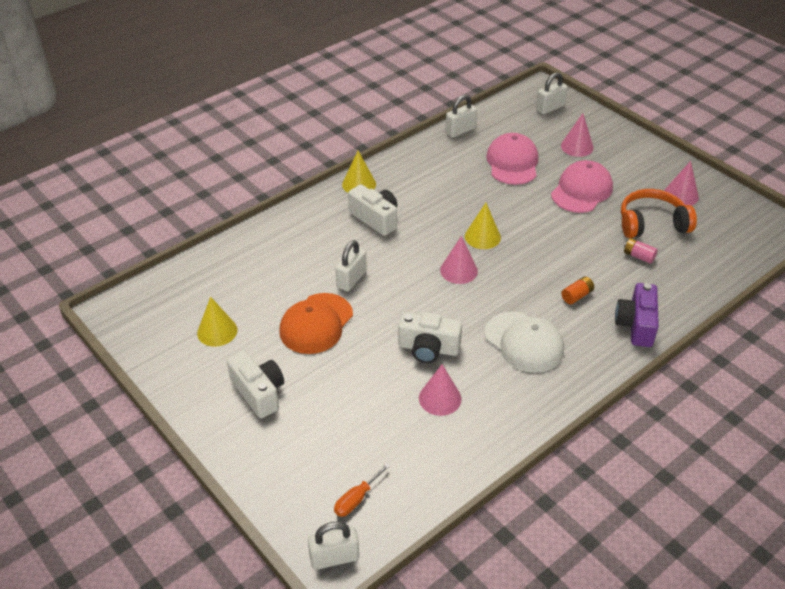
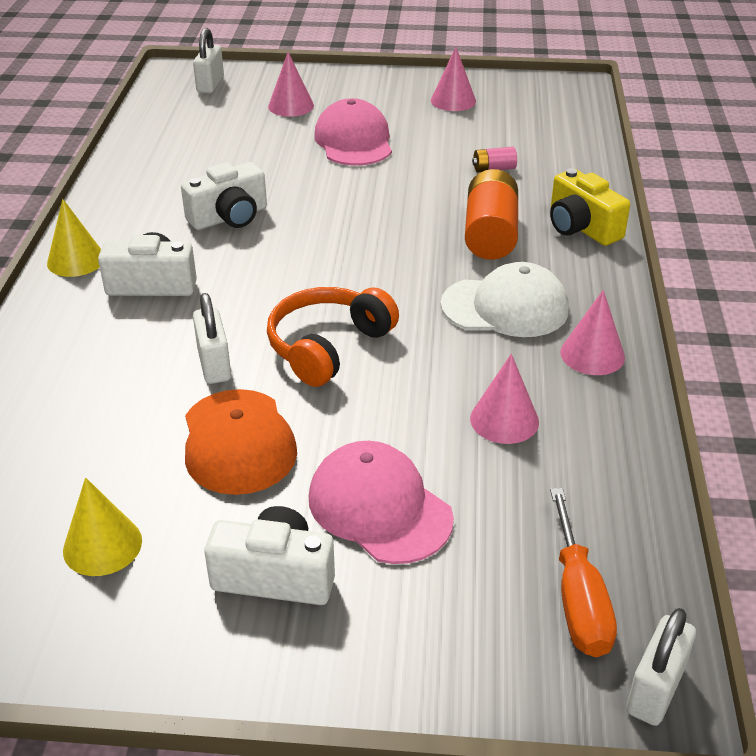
camera: 45 degrees left, 5 degrees down
orange screwdriver [334,463,391,517] -> orange screwdriver [550,488,617,657], size x1.56
white camera [398,312,462,363] -> white camera moved to [181,162,267,230]
pink cone [440,236,478,284] -> pink cone moved to [560,290,625,375]
white padlock [445,95,477,138] -> none
yellow cone [465,203,501,249] -> none
pink cap [486,133,538,185] -> pink cap moved to [309,441,454,564]
orange battery [561,276,594,304] -> orange battery [465,169,518,260], size x2.09
purple camera [615,283,659,347] -> yellow camera [550,168,630,246]
orange headphones [621,189,697,238] -> orange headphones moved to [267,287,399,387]

